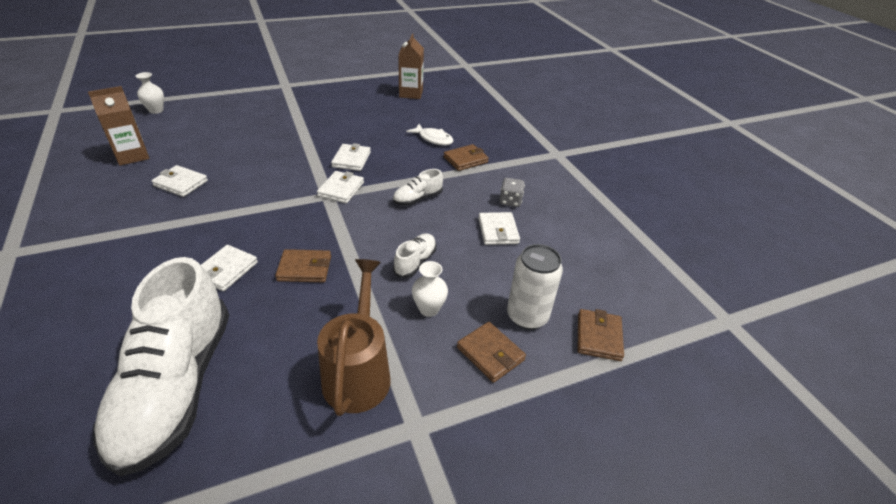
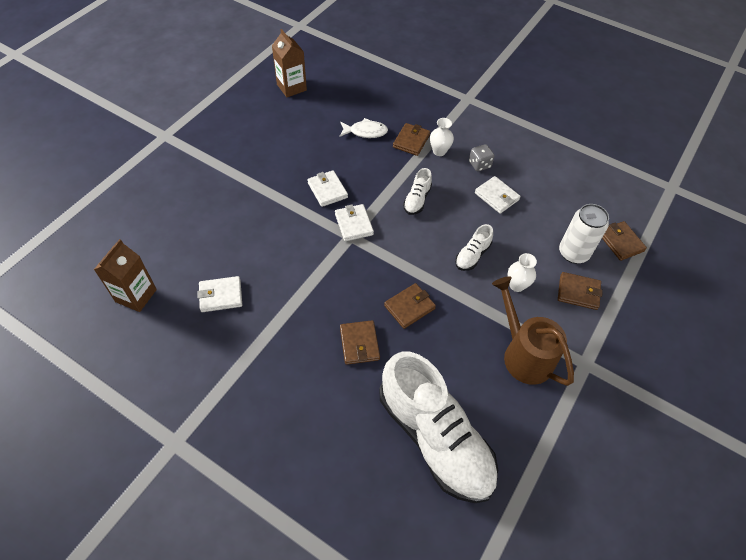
camera: 35 degrees left, 15 degrees up
white vase [135,72,164,114] -> white vase moved to [430,118,454,156]
white wallet [201,245,258,291] -> brown wallet [340,320,380,365]
white shoe [393,233,436,278] -> white shoe turned 135 degrees counterclockwise [455,224,493,271]

